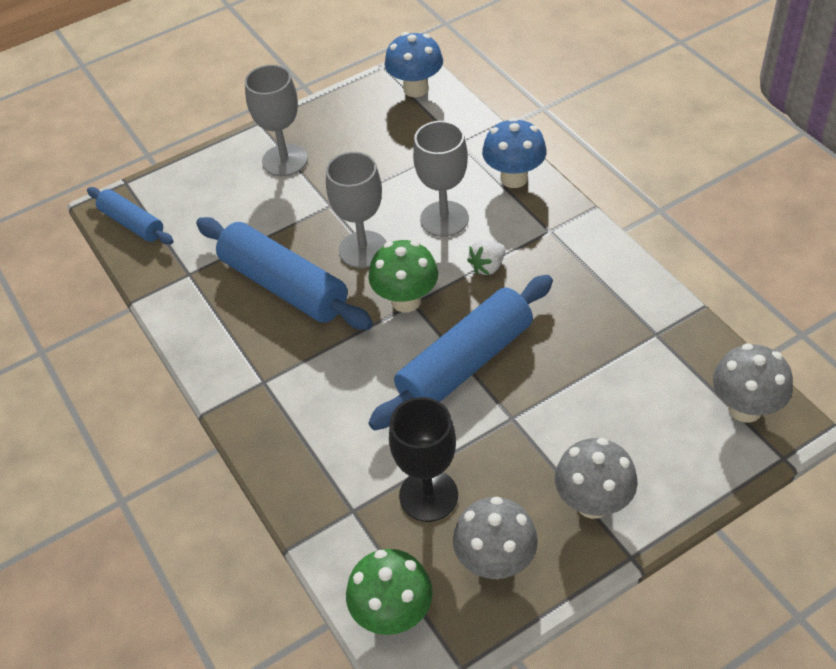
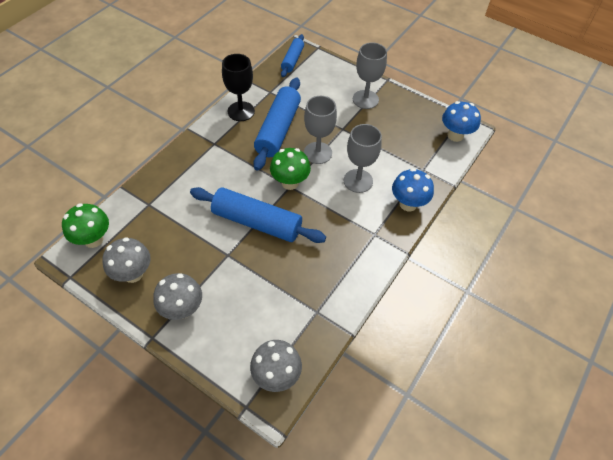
camera: 60 degrees right, 5 degrees up
black goblet [389,397,458,522] -> black goblet moved to [222,54,255,121]
white strawberry [467,240,505,275] -> none

